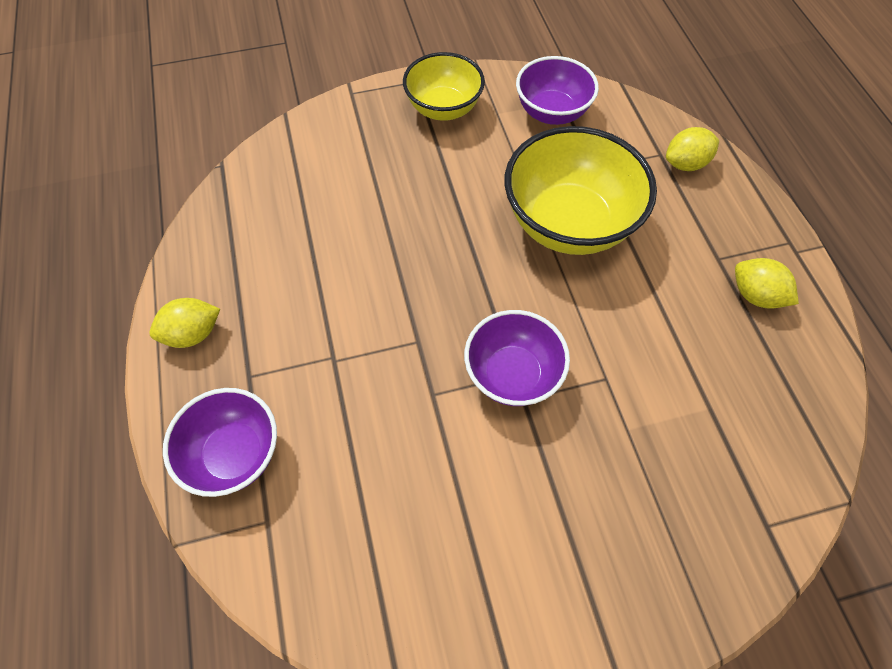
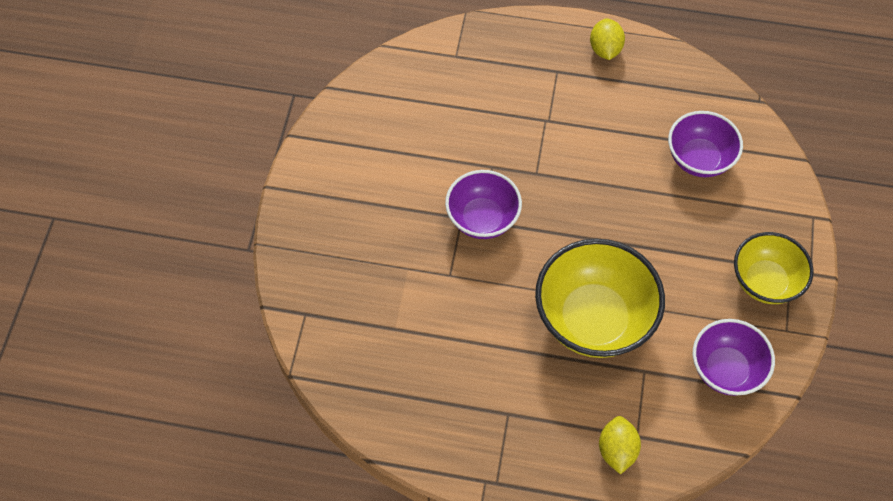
camera: 115 degrees right, 0 degrees up
purple bowl [163,388,277,497] -> purple bowl moved to [668,111,743,177]
yellow lemon [735,258,799,309] -> none

